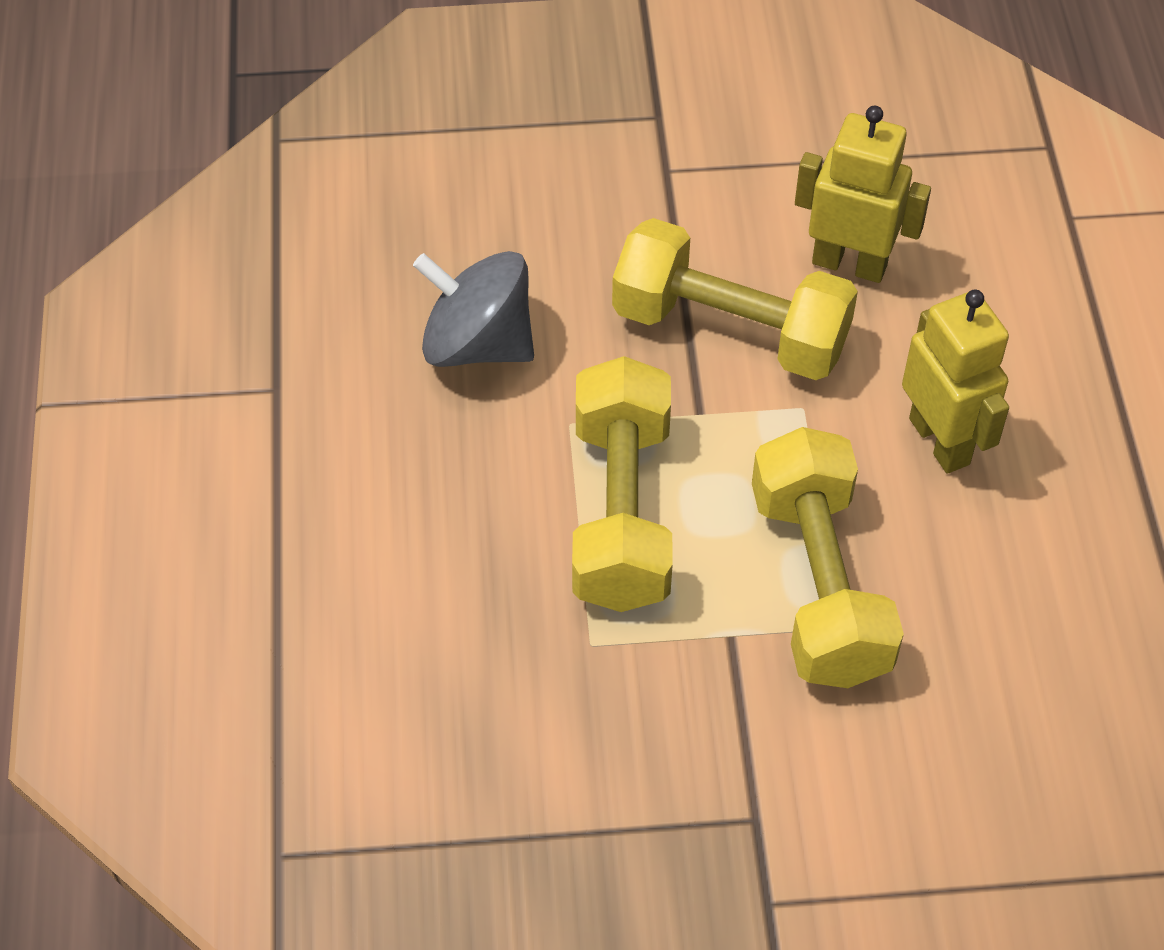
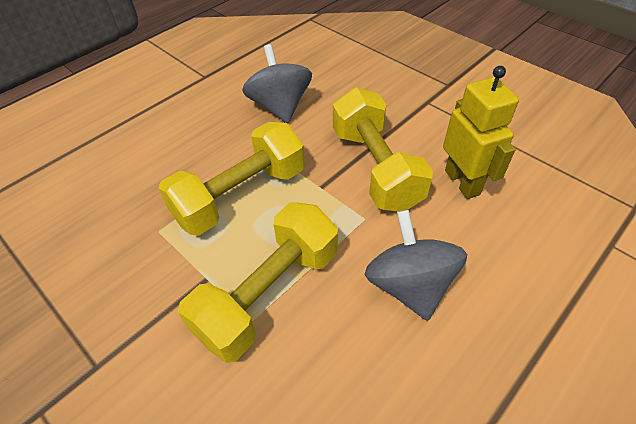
camera: 50 degrees right, 5 degrees down
yellow robot [902,290,1009,474] -> grey spinning top [365,210,467,321]

